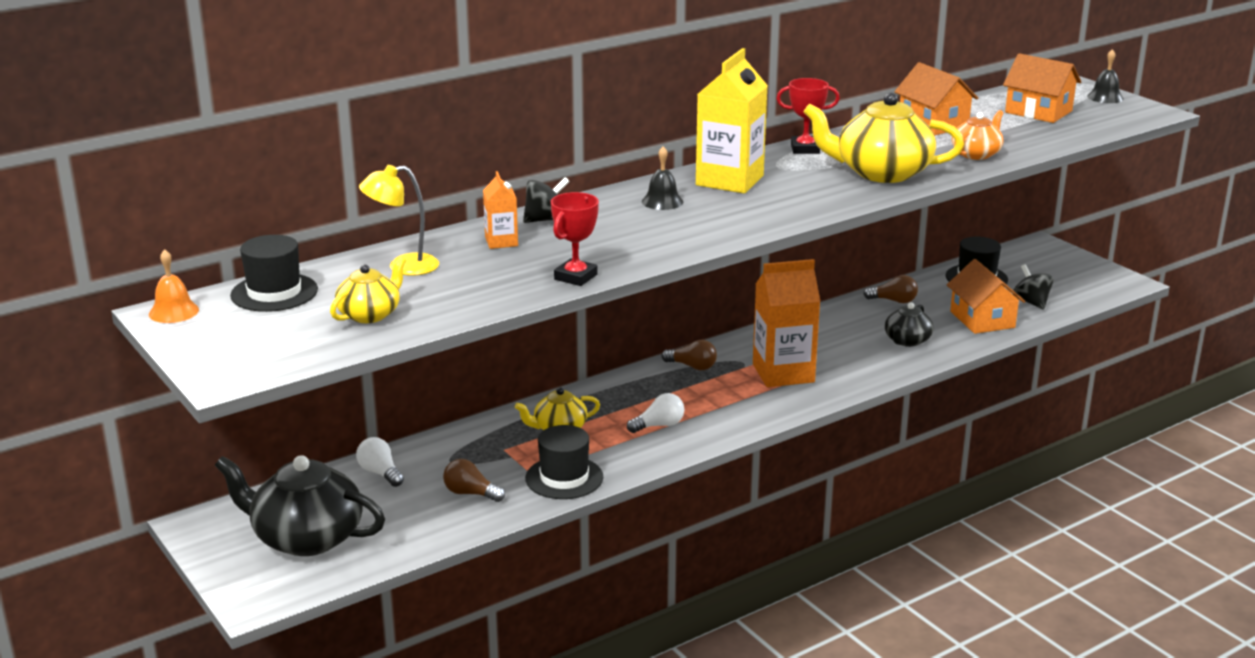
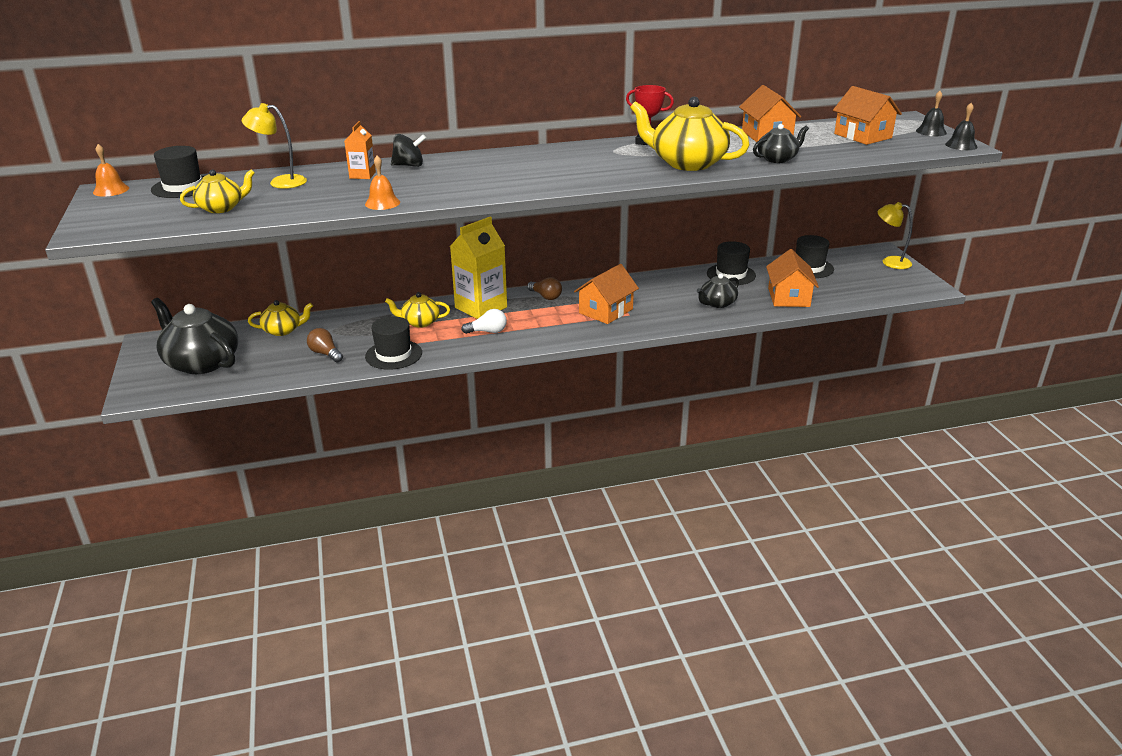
camera: 20 degrees right, 5 degrees up
white light bulb [356,437,404,487] -> yellow teapot [248,300,313,336]
red trophy [551,192,599,286] -> orange bell [365,156,400,210]
black bell [642,146,683,210] -> black bell moved to [945,103,978,150]
yellow carton [696,48,768,193] -> yellow carton moved to [450,217,507,319]
orange carton [753,259,820,387] -> orange house [574,264,639,324]
brown light bulb [863,275,918,303] -> black hat [707,241,756,285]
orange teapot [952,110,1003,160] -> black teapot [753,124,809,163]
black spinning top [1013,264,1054,309] -> none
none -> yellow lamp [878,202,913,269]

